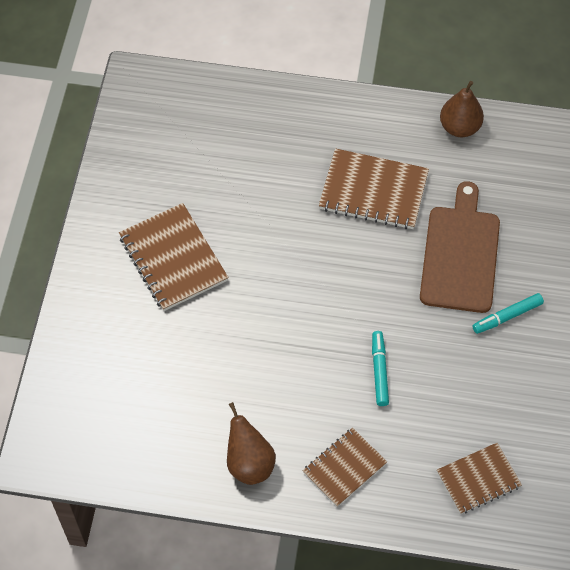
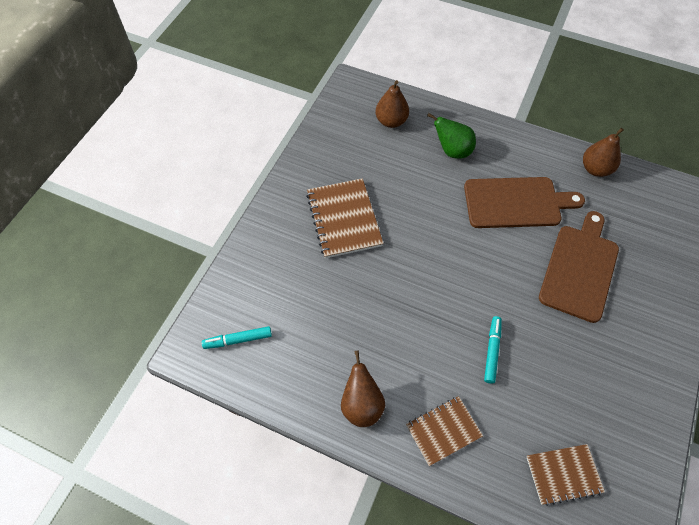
camera: 15 degrees right, 0 degrees up
brown notebook [319,148,429,229] -> brown cutting board [464,177,585,228]
turquoise marker [472,293,544,334] -> turquoise marker moved to [202,326,272,349]
none -> brown pear [376,80,409,128]
none -> green pear [427,113,476,159]

